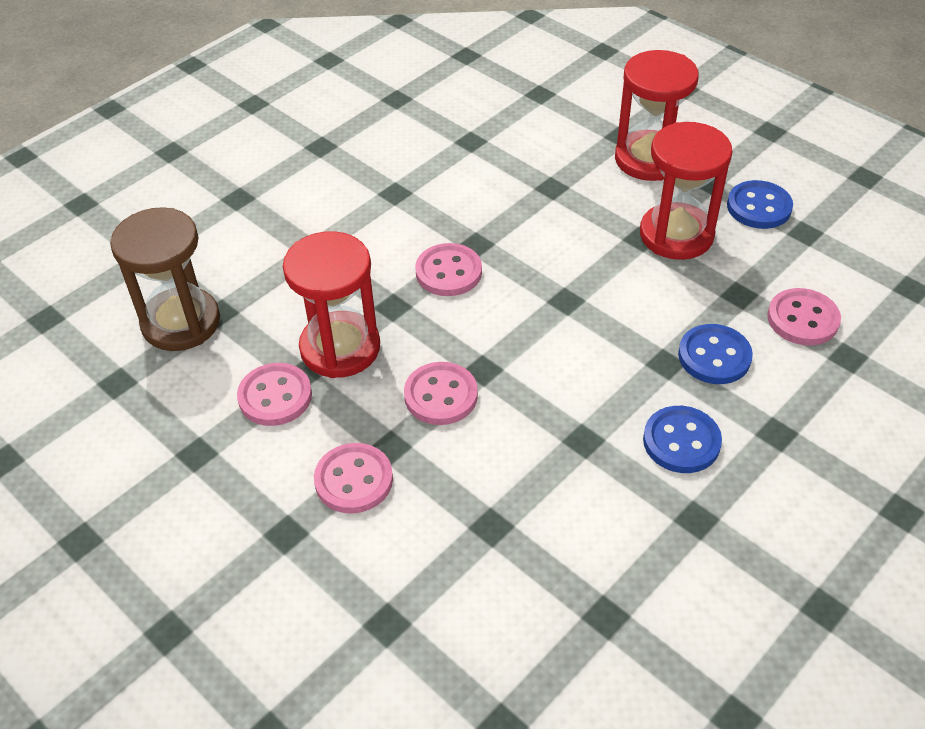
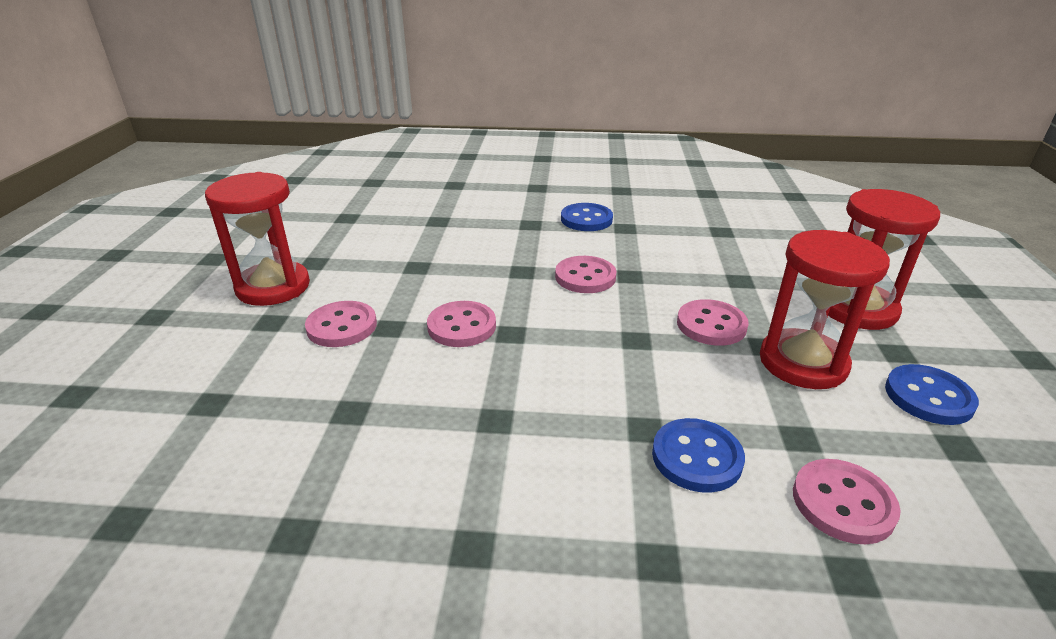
camera: 50 degrees right, 15 degrees down
brown hourglass [110,207,220,351] -> none
pink button [237,363,312,426] -> pink button moved to [677,299,749,346]
red hourglass [283,231,380,378] -> red hourglass moved to [205,172,310,306]
blue button [643,406,722,473] -> blue button moved to [561,203,613,231]

